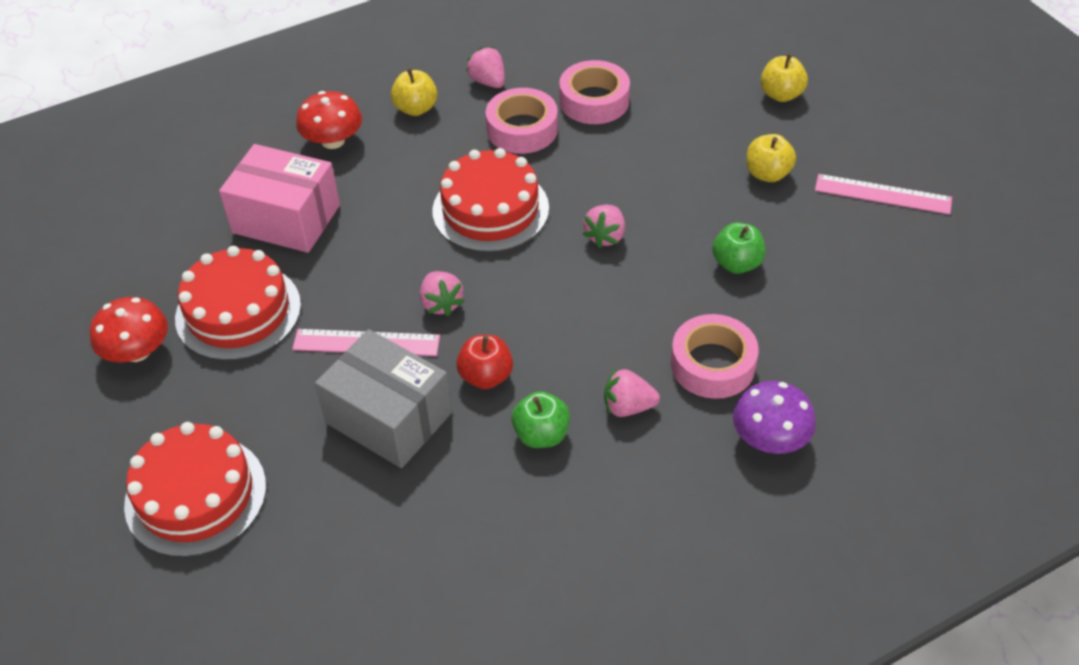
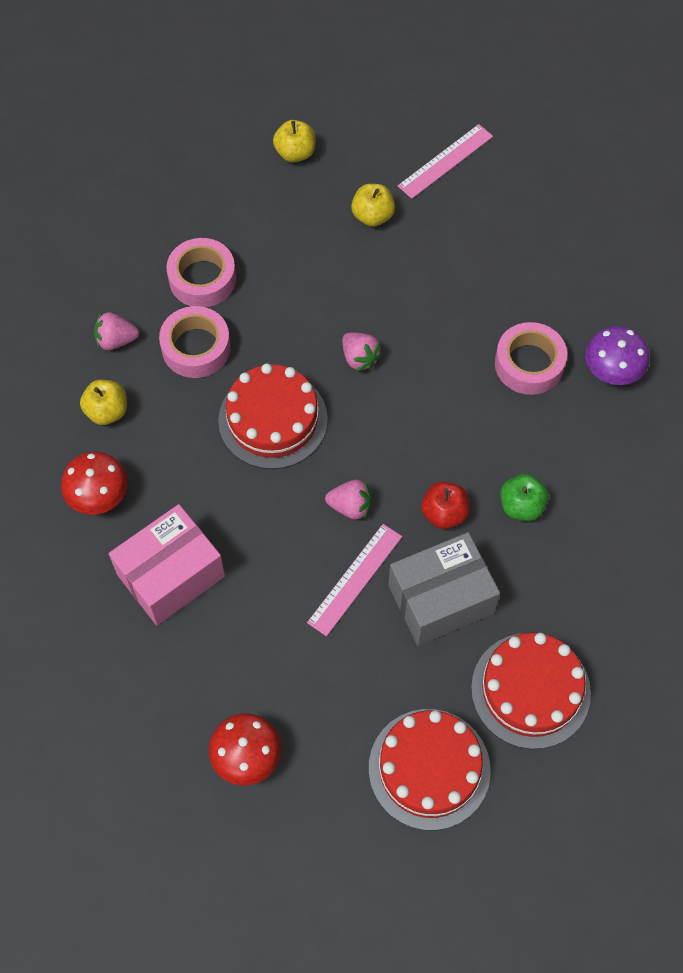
camera: 60 degrees left, 15 degrees up
red cake [175,246,301,361] -> red cake moved to [471,633,591,749]
pink strawberry [604,369,660,417] -> none
green apple [712,222,766,274] -> none

